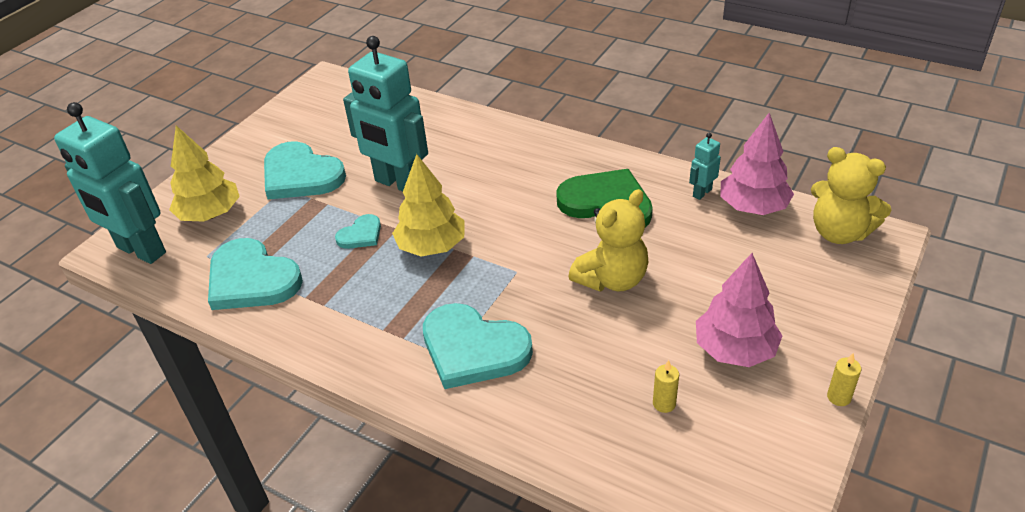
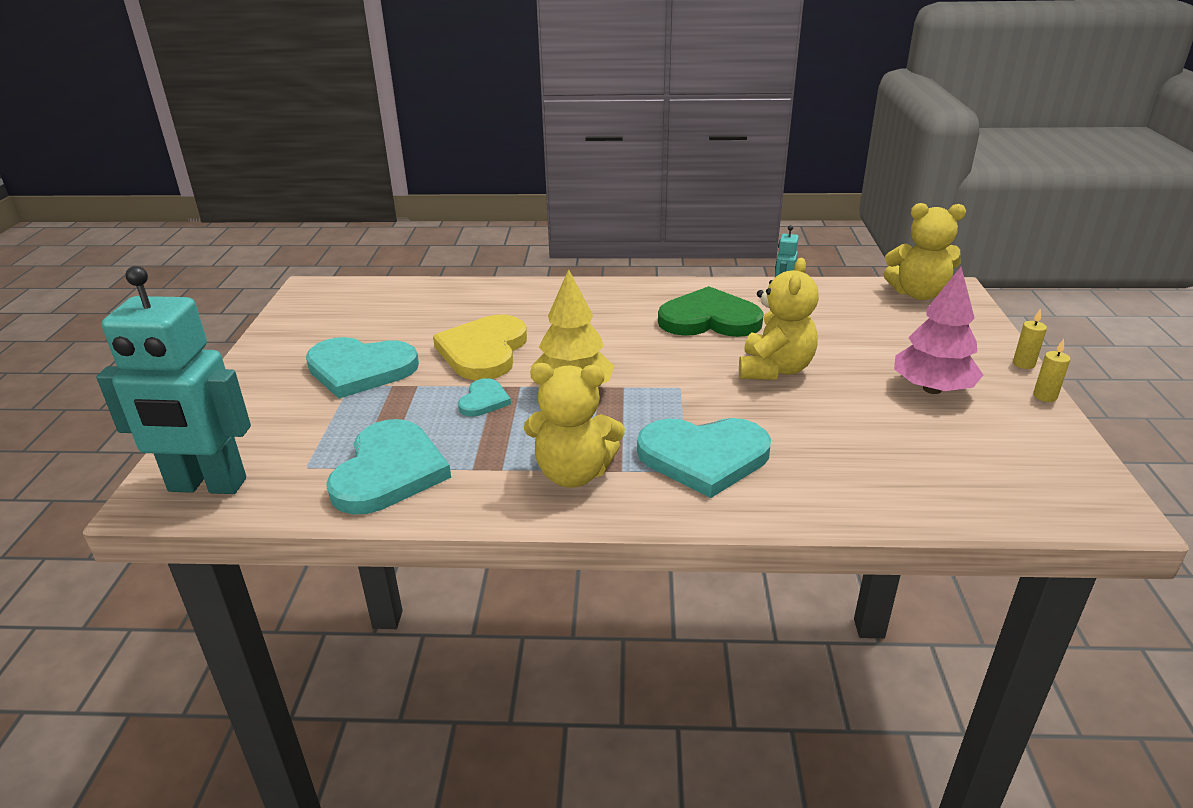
camera: 30 degrees left, 10 degrees down
yellow tree [169,126,240,221] -> none
turquoise heart [208,238,303,310] -> turquoise heart turned 90 degrees counterclockwise [326,419,451,514]
turquoise robot [343,36,428,192] -> yellow heart [433,315,527,380]
yellow candle [653,360,679,413] -> yellow candle moved to [1013,308,1047,369]
pink tree [720,113,794,215] -> none
none -> yellow teddy bear [524,363,625,488]

